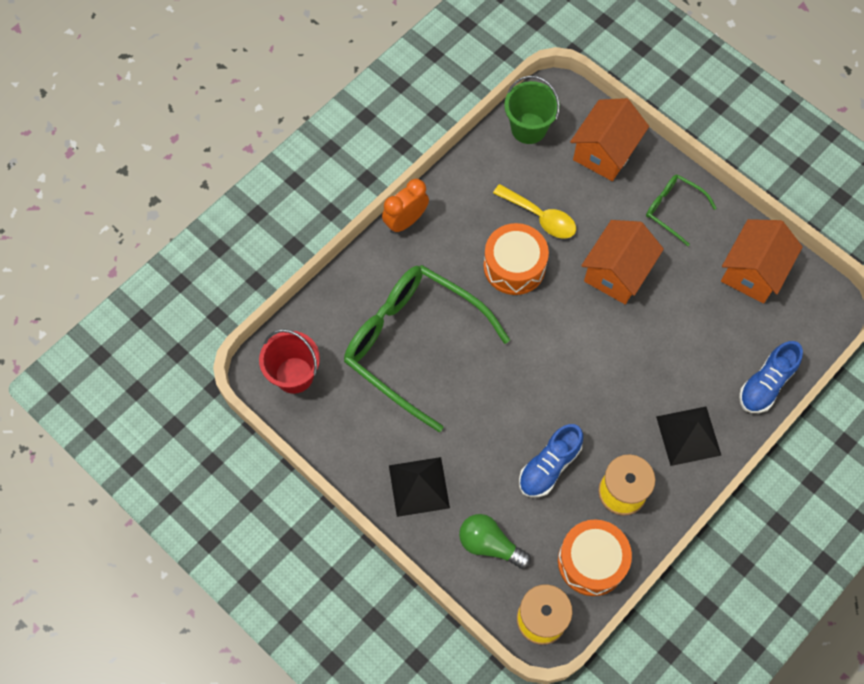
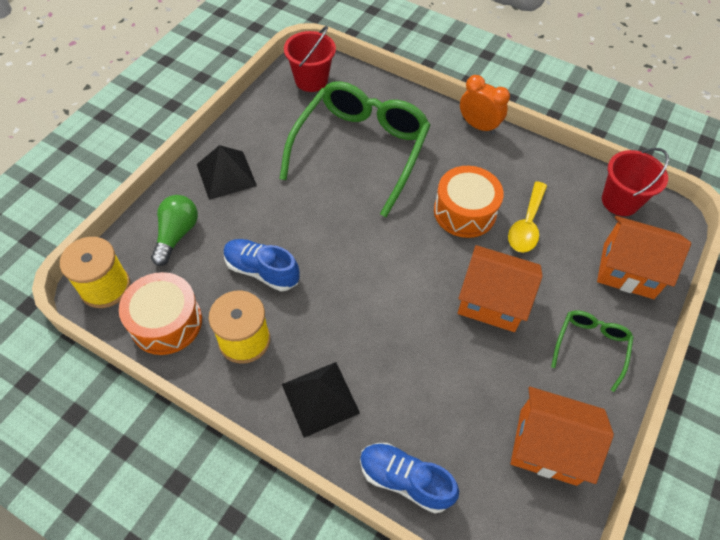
camera: 75 degrees right, 10 degrees down
green bucket [504,76,560,144] -> red bucket [602,148,669,216]

